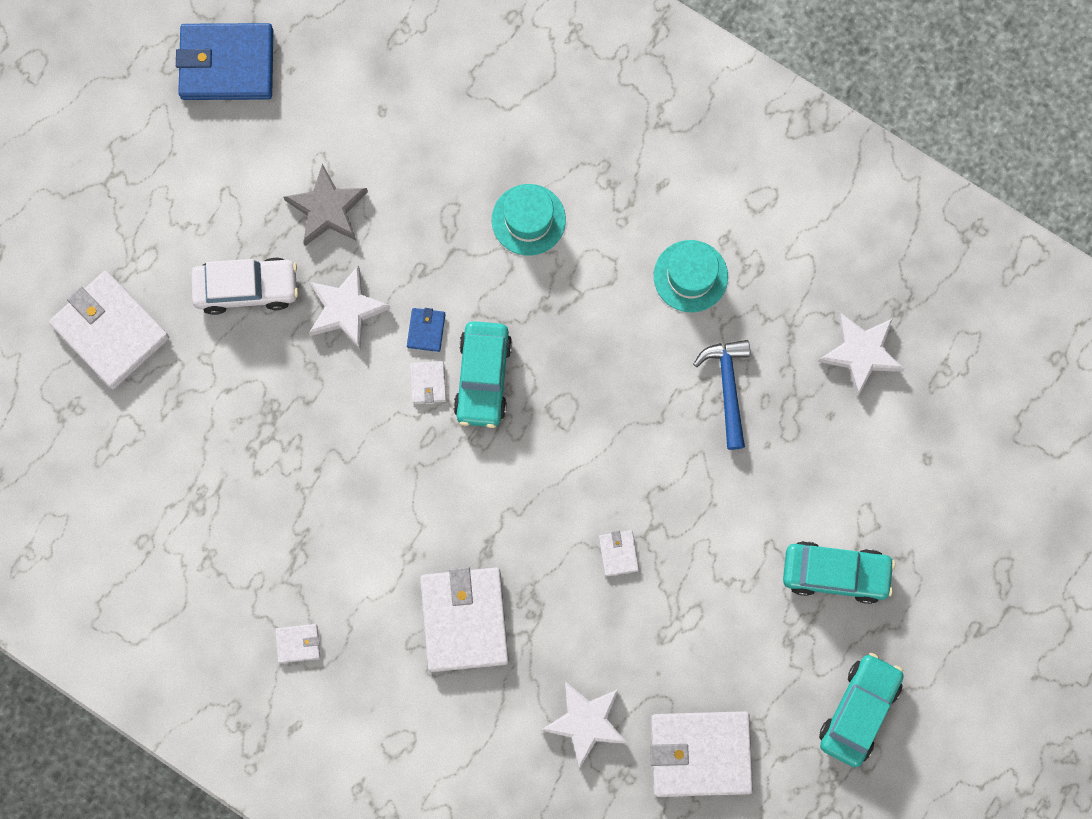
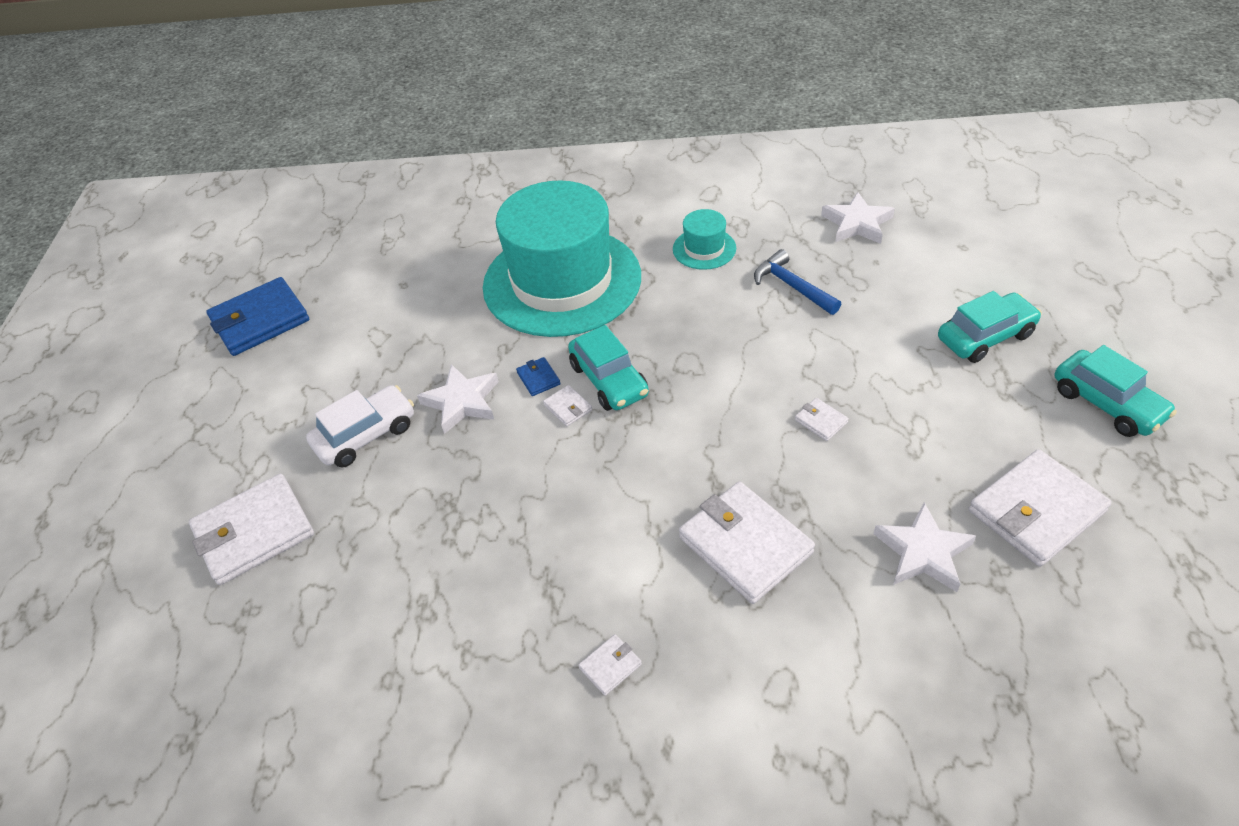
camera: 30 degrees left, 30 degrees down
white wallet [49,271,169,389] -> white wallet turned 45 degrees counterclockwise [189,474,314,585]
grey star [284,164,368,246] -> none
turquoise hat [492,184,566,256] -> turquoise hat [483,180,641,337], size x2.46
turquoise car [819,653,904,767] -> turquoise car turned 150 degrees clockwise [1055,345,1177,437]

